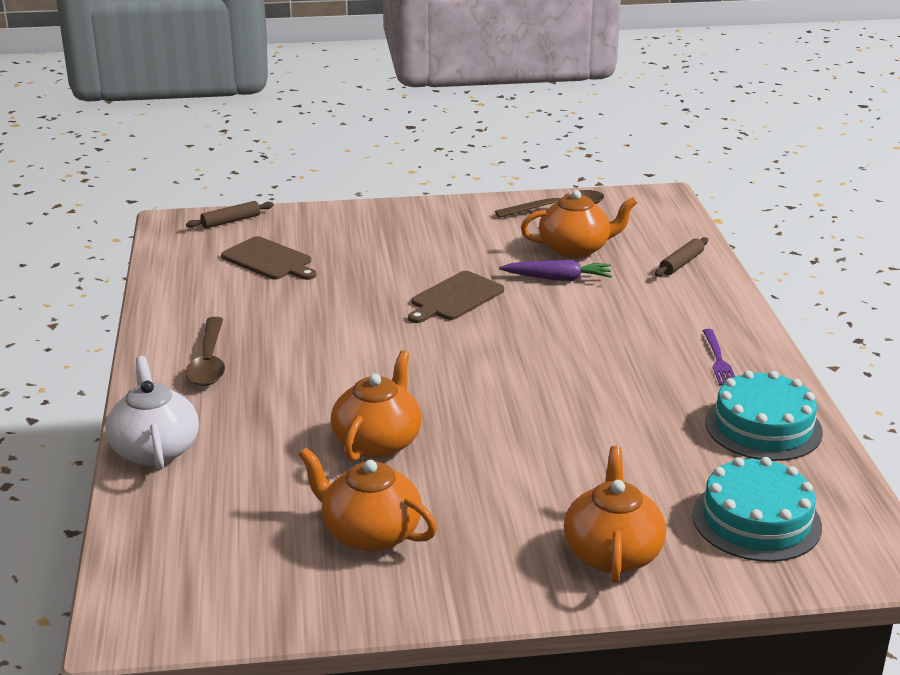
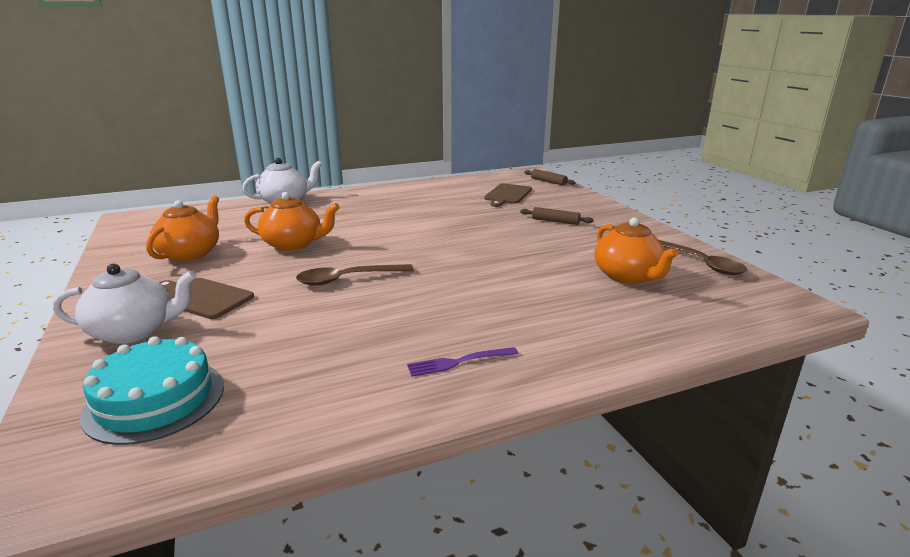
camera: 75 degrees right, 5 degrees down
brown spoon [185,317,225,386] -> brown spoon moved to [296,264,414,286]
brown cutting board [408,271,504,323] -> brown cutting board moved to [159,278,254,319]
purple carrot [499,260,612,281] -> none
orange teapot [564,446,666,583] -> white teapot [53,264,196,344]
brown rolling pin [655,237,708,277] -> brown rolling pin moved to [520,207,594,225]
turquoise cake [705,371,823,461] -> none

